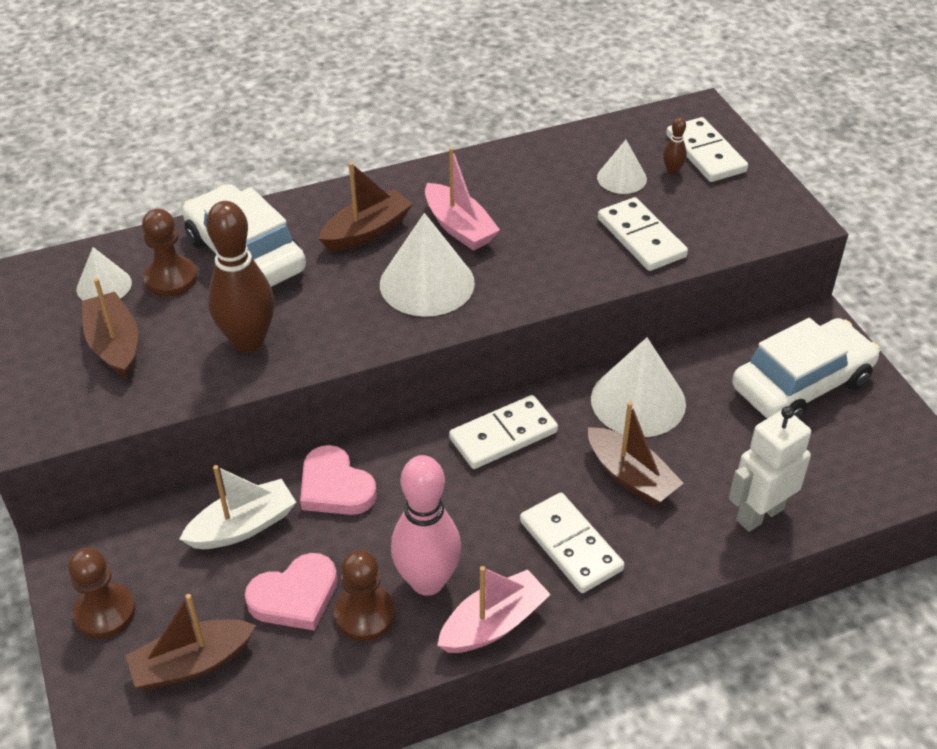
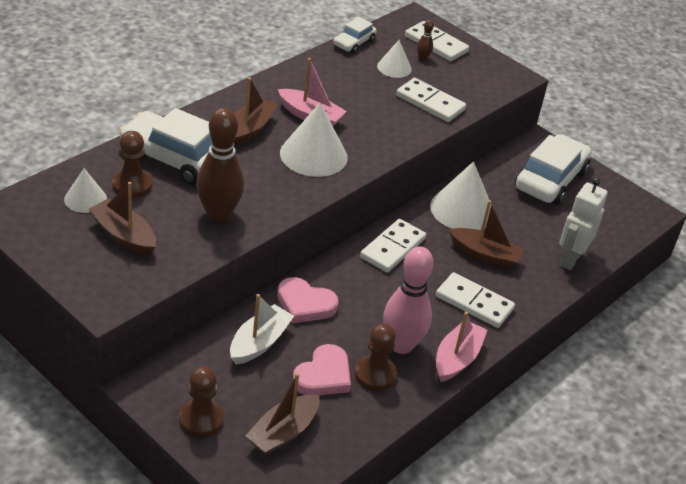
camera: 30 degrees left, 5 degrees down
none -> white car [333,17,377,54]

